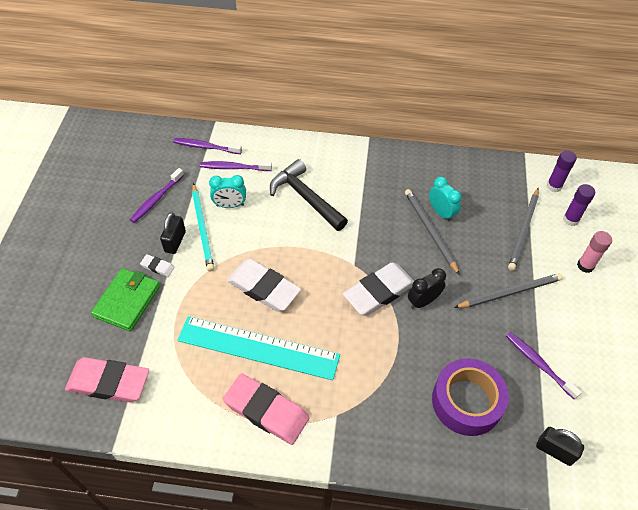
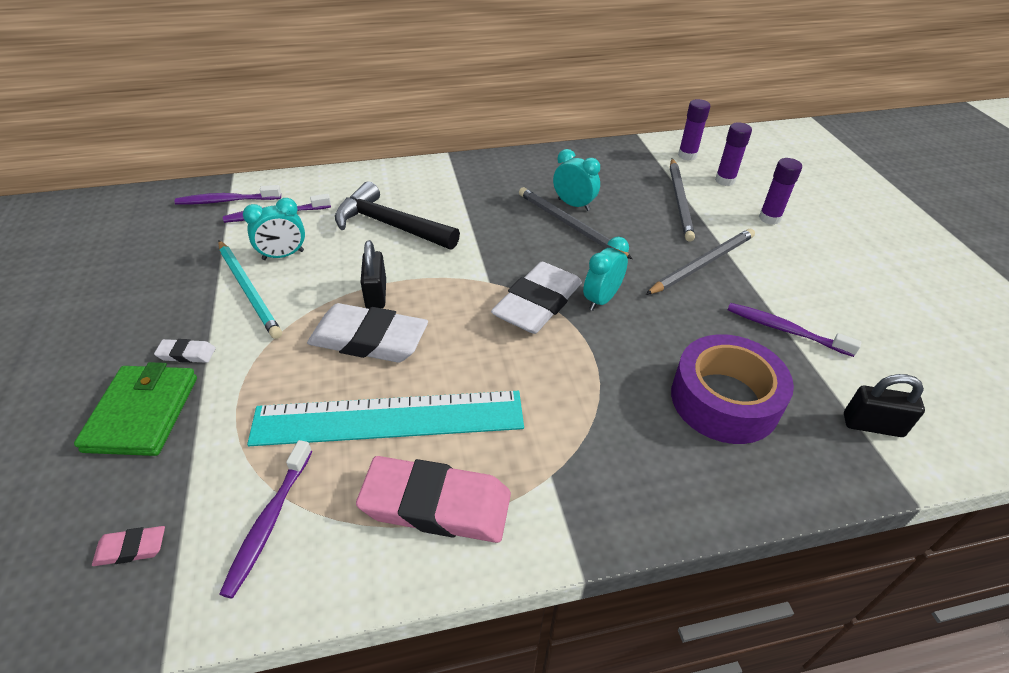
camera: 20 degrees left, 10 degrees down
pink eraser [65,357,149,402] -> pink eraser [92,526,165,566], size x0.44
purple toothbrush [130,168,184,223] -> purple toothbrush moved to [219,440,312,599]
black padlock [160,212,186,254] -> black padlock moved to [360,240,386,309]
black clock [408,268,446,309] -> turquoise clock [583,237,629,311]
pink glue stick [577,231,612,273] -> purple glue stick [759,158,802,225]

